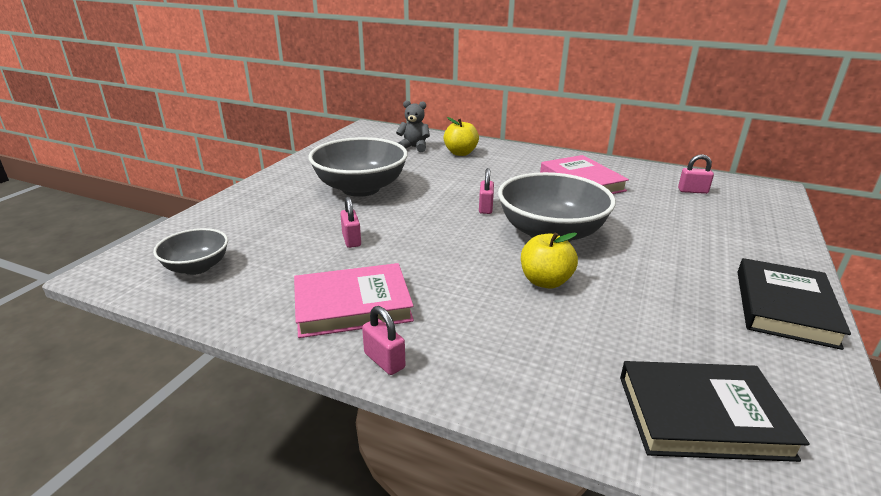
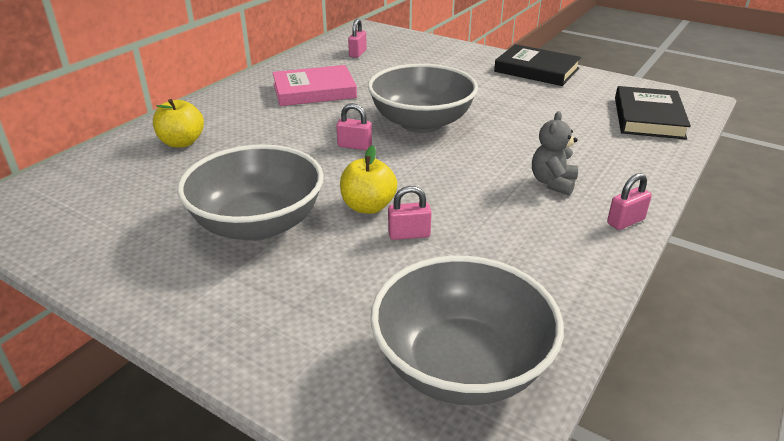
camera: 80 degrees left, 5 degrees up
grey bowl [153,228,228,275] -> grey bowl [370,256,564,405], size x1.85
pink book [294,263,414,338] -> none
grey teddy bear [396,100,430,152] -> grey teddy bear moved to [532,111,578,195]
yellow apple [521,233,578,289] -> yellow apple moved to [340,145,397,214]

